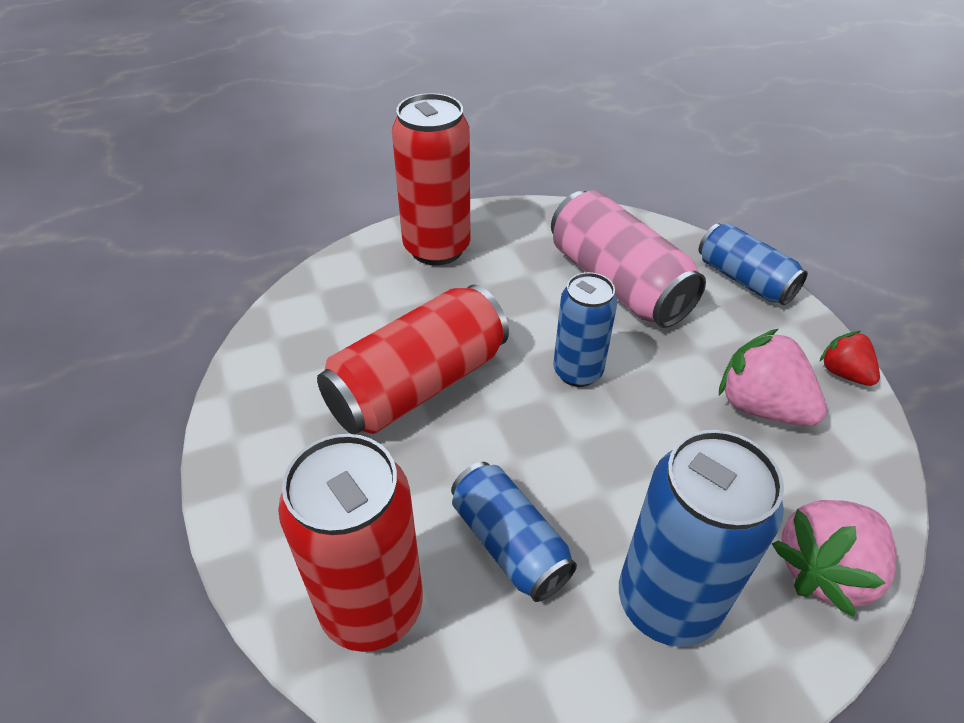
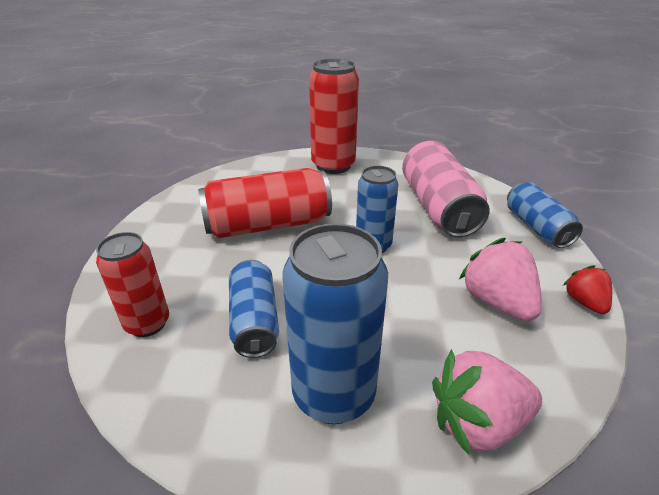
camera: 25 degrees right, 10 degrees down
red can [278,434,423,652] -> red can [96,232,169,337], size x0.63

